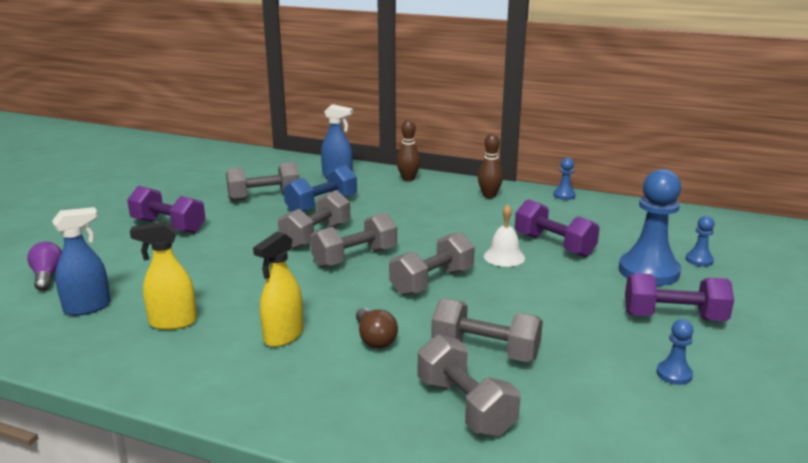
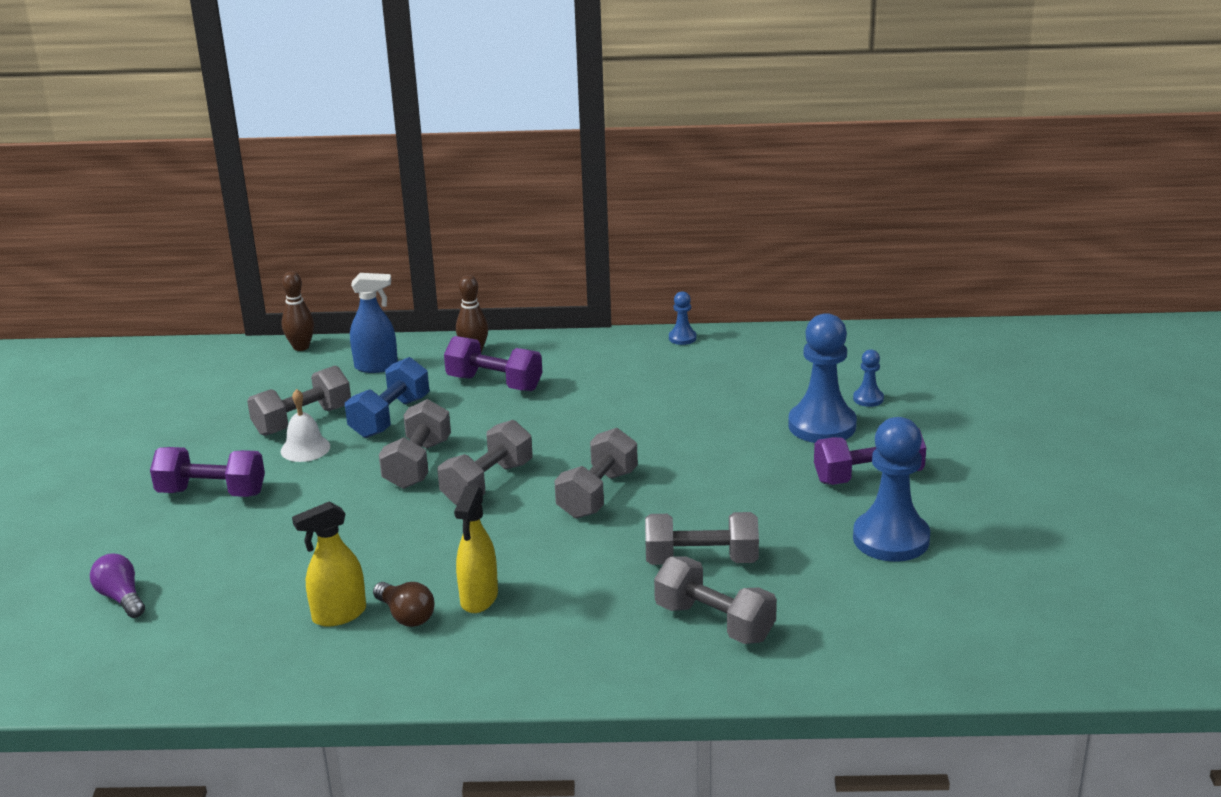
camera: 20 degrees left, 5 degrees up
blue spray bottle [52,207,111,316] -> none
brown light bulb [356,308,398,349] -> brown light bulb moved to [373,582,434,627]
brown bowling pin [478,133,503,198] -> brown bowling pin moved to [281,271,314,351]
white bell [484,204,525,267] -> white bell moved to [281,389,330,462]
purple dumbbell [515,199,600,257] -> purple dumbbell moved to [444,336,542,391]
blue pawn [657,319,693,385] -> blue pawn [853,417,930,562], size x2.18

